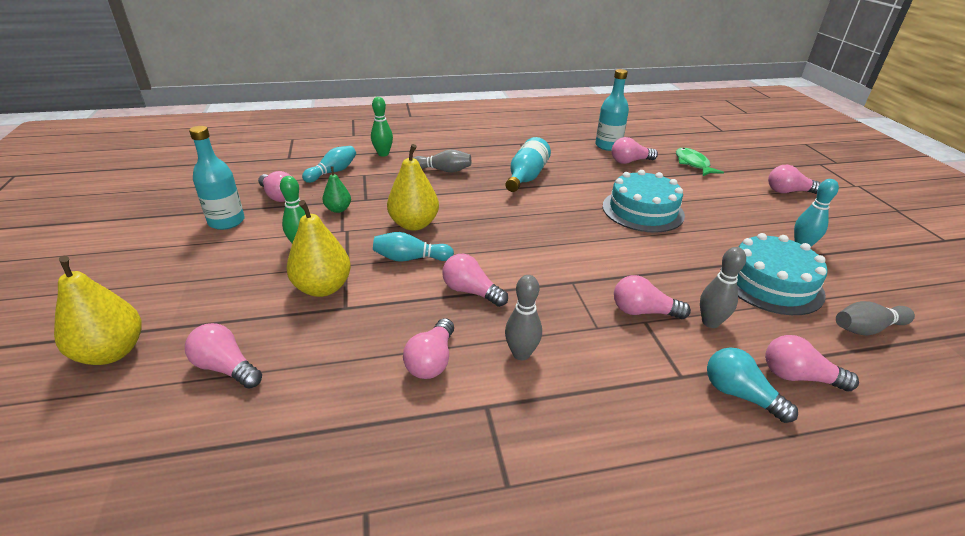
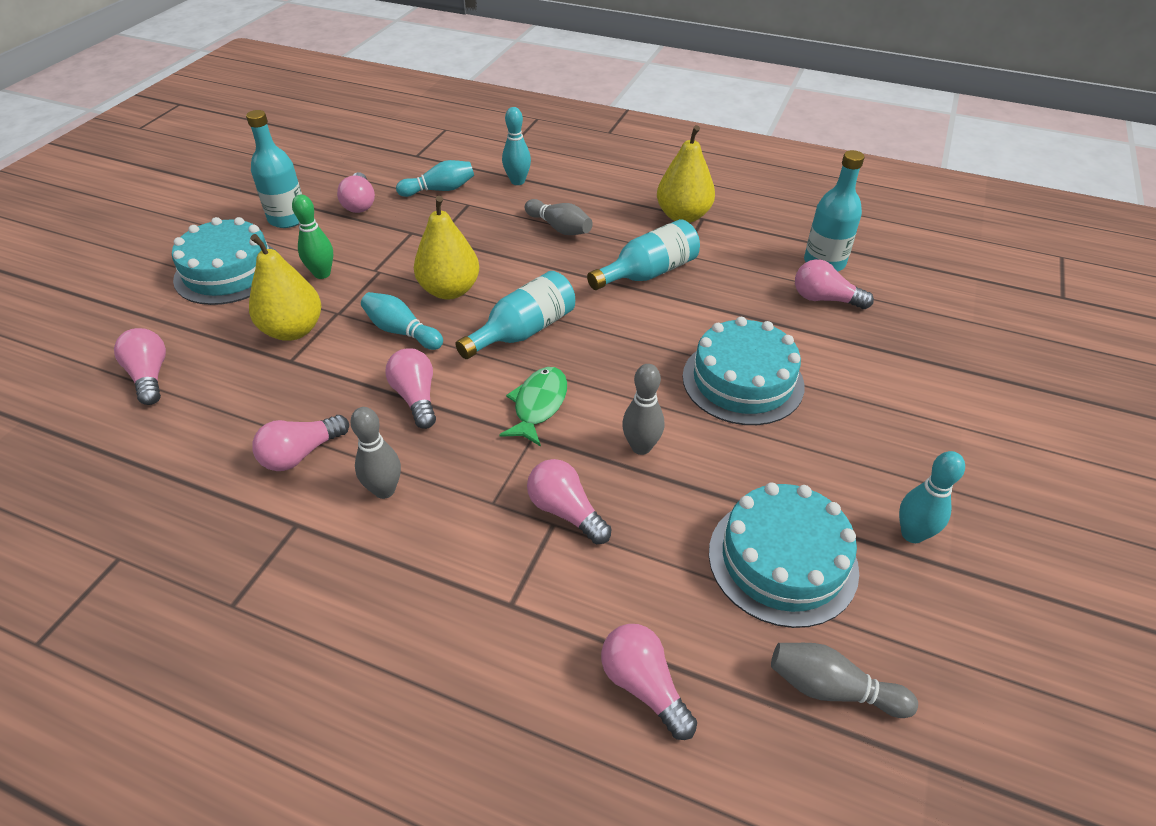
camera: 35 degrees right, 10 degrees up
yellow pear [54,256,142,365] -> yellow pear moved to [657,125,715,223]
green pear [322,166,351,213] -> none
green bowling pin [371,97,393,157] -> turquoise bowling pin [502,107,531,185]
green fish [676,148,724,176] -> green fish moved to [499,367,567,446]
grey bowling pin [700,247,746,328] -> grey bowling pin moved to [622,364,664,455]
turquoise light bulb [707,347,798,423] -> none
pink light bulb [768,165,822,194] -> none
none -> turquoise cake [172,217,276,305]
none -> turquoise bottle [455,271,575,359]

